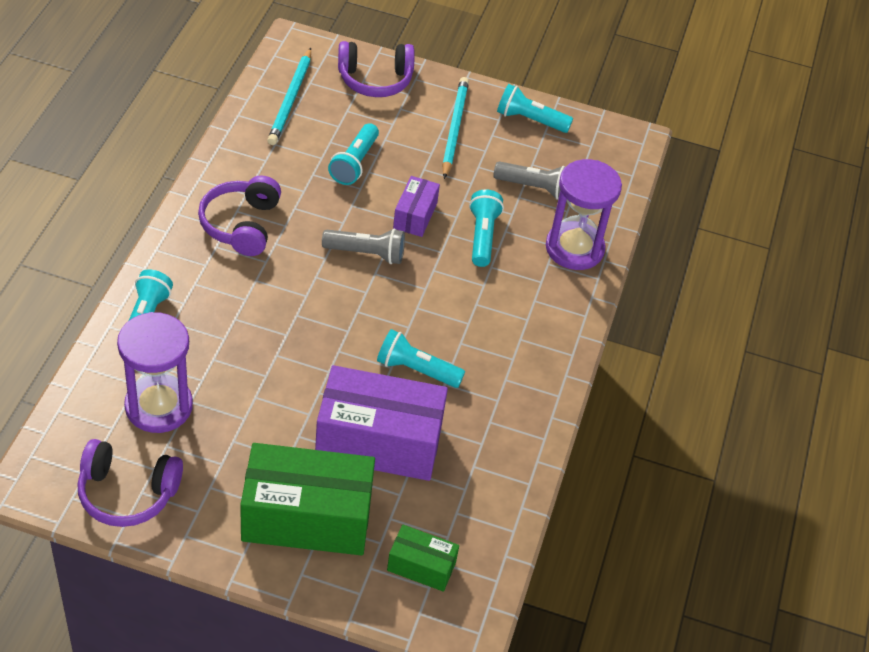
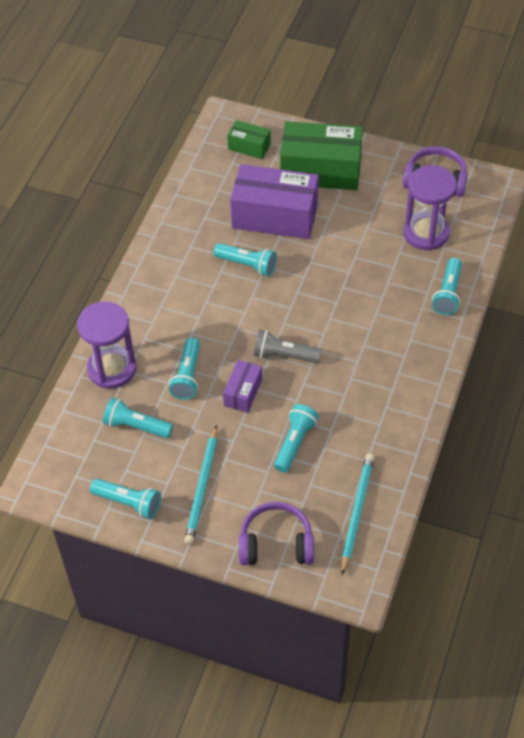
camera: 170 degrees left, 5 degrees up
purple headphones [198,175,281,256] -> none
grey flashlight [494,161,565,199] -> turquoise flashlight [103,397,173,438]

